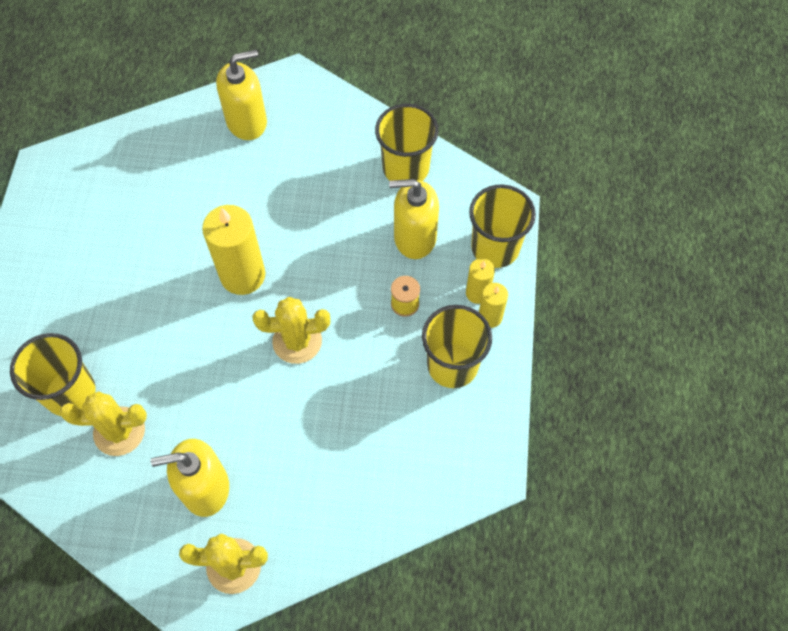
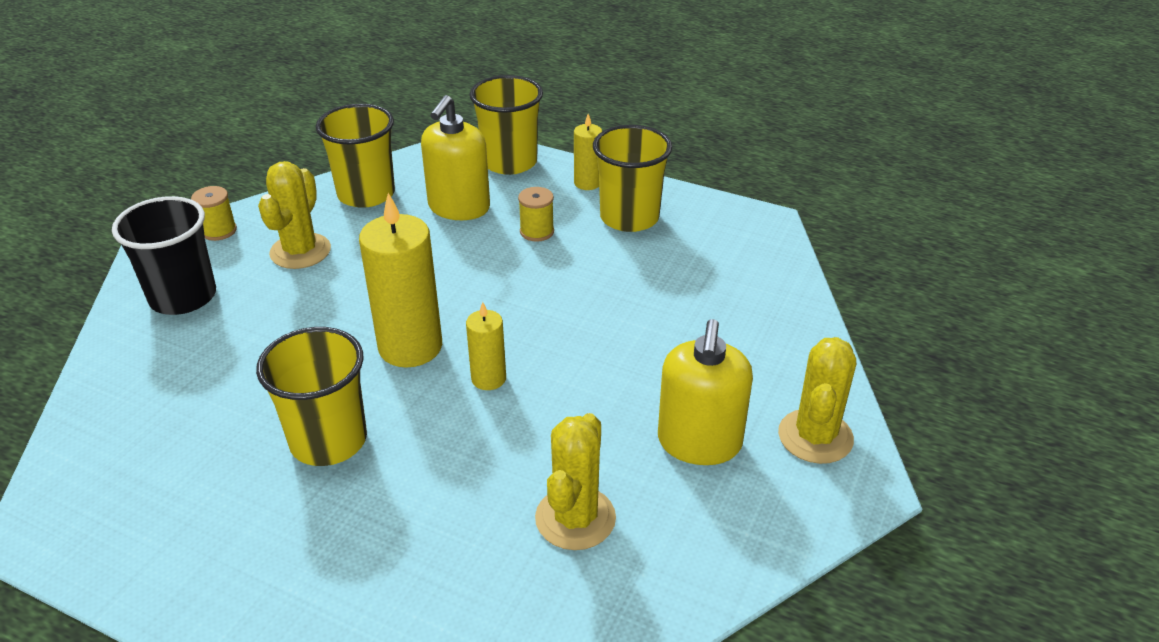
camera: 70 degrees left, 25 degrees down
yellow cup [10,333,96,416] -> yellow cup moved to [256,327,367,466]
yellow soap dispenser [216,50,267,140] -> black cup [112,196,216,315]
yellow cactus [253,297,330,364] -> yellow cactus moved to [258,161,331,269]
yellow candle [466,258,495,304] -> yellow candle moved to [466,302,506,390]
none -> yellow spool [191,186,237,241]

